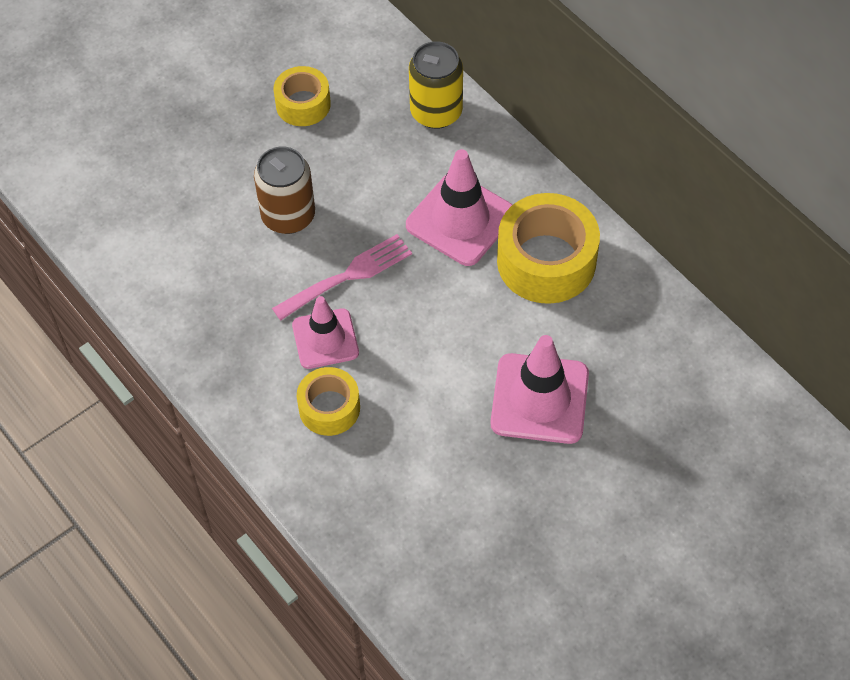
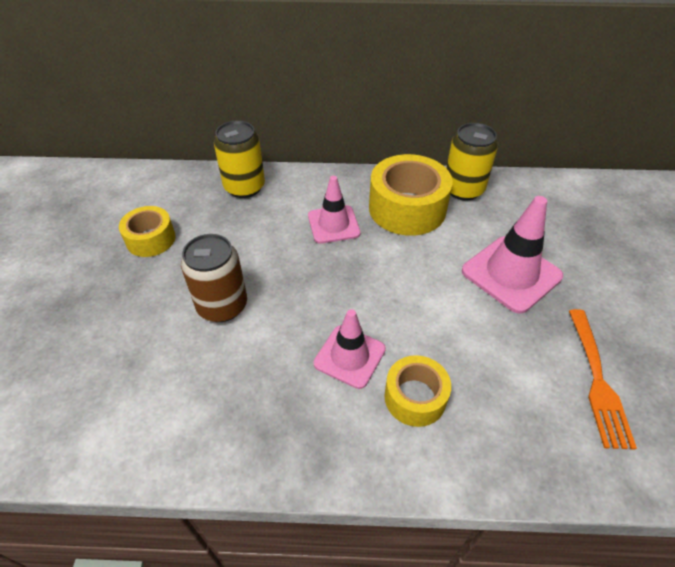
camera: 50 degrees left, 10 degrees down
pink fork [272,234,412,321] -> none
pink traffic cone [406,149,512,266] -> pink traffic cone [308,176,361,244], size x0.66
none -> yellow can [446,123,498,201]
none -> orange fork [569,309,637,450]

